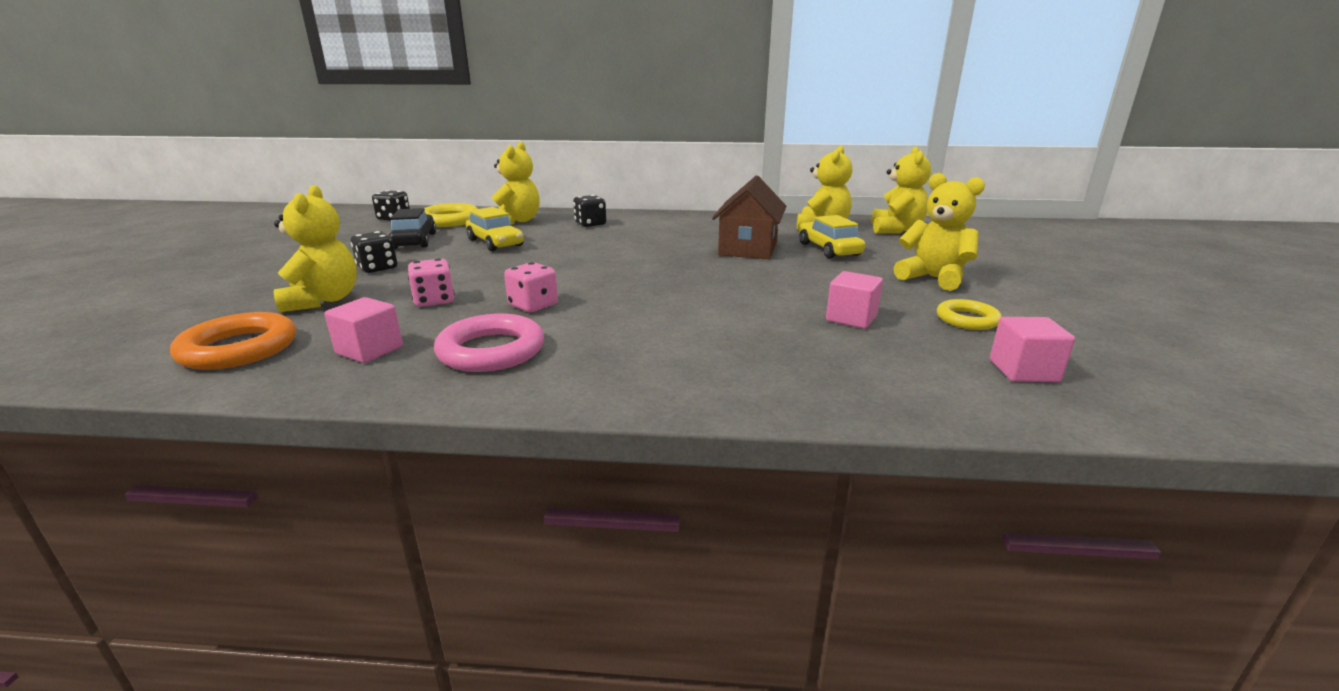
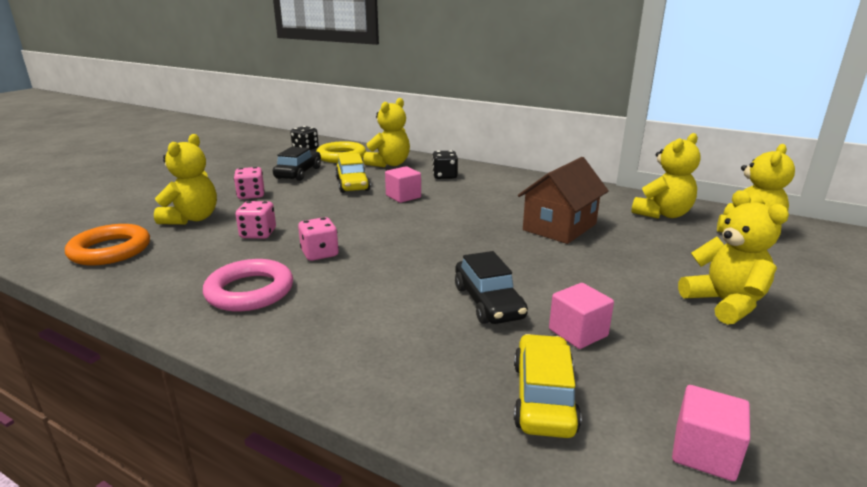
camera: 25 degrees right, 0 degrees up
pink cube [324,297,403,363] -> pink cube moved to [385,166,421,203]
black dice [351,231,397,273] -> pink dice [234,167,265,199]
yellow car [799,215,865,259] -> yellow car moved to [514,334,581,438]
yellow ring [937,299,1002,330] -> none
none -> black car [455,251,528,324]

